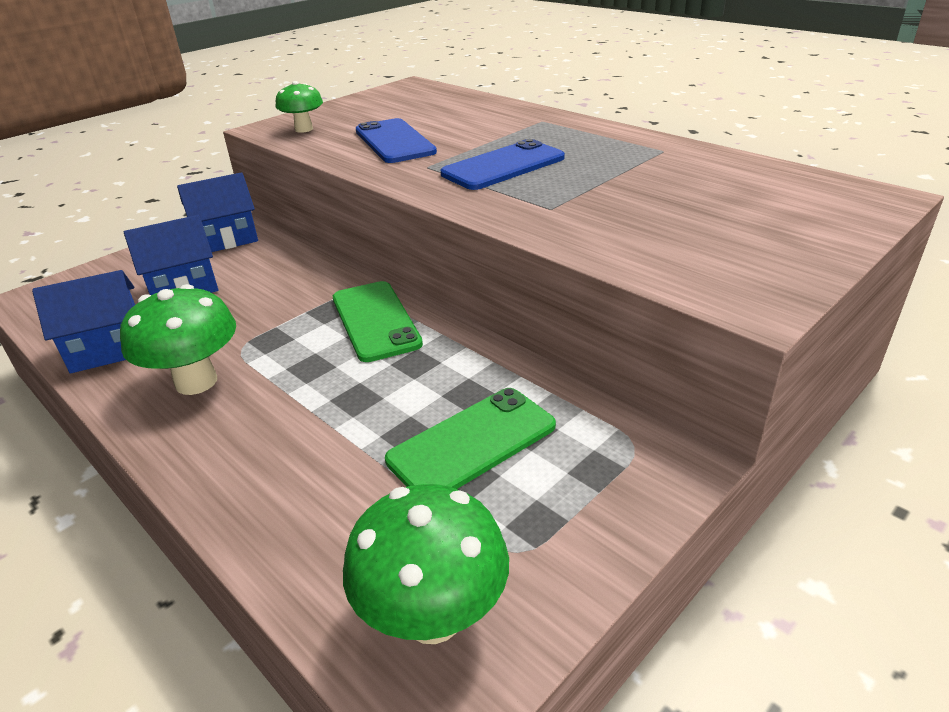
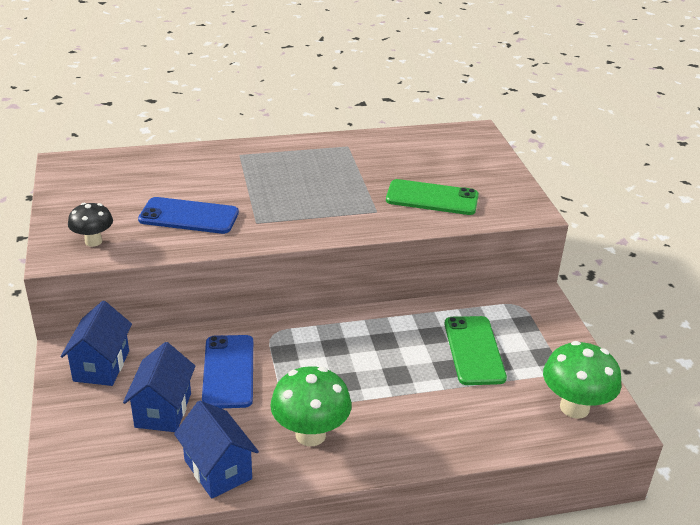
camera: 60 degrees left, 0 degrees up
blue house [32,270,135,373] -> blue house turned 45 degrees counterclockwise [174,400,259,499]
green mushroom [276,81,323,133] -> black mushroom [68,203,113,247]
green phone [333,281,423,362] -> green phone moved to [386,179,479,215]
blue phone [441,139,565,190] -> blue phone moved to [202,335,253,408]

